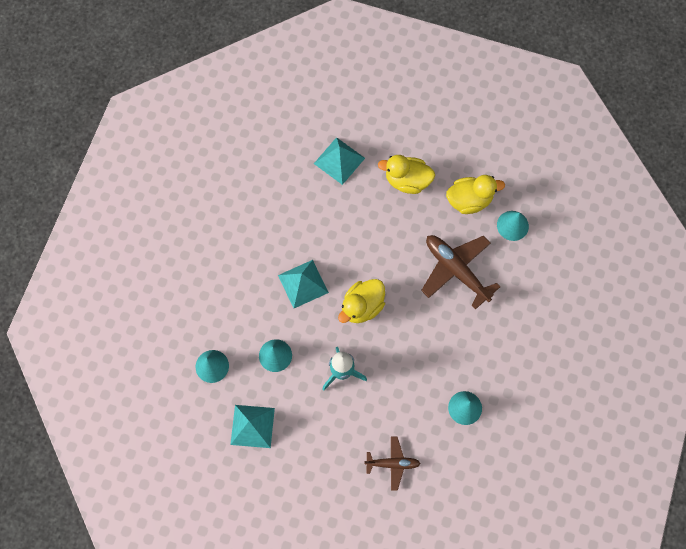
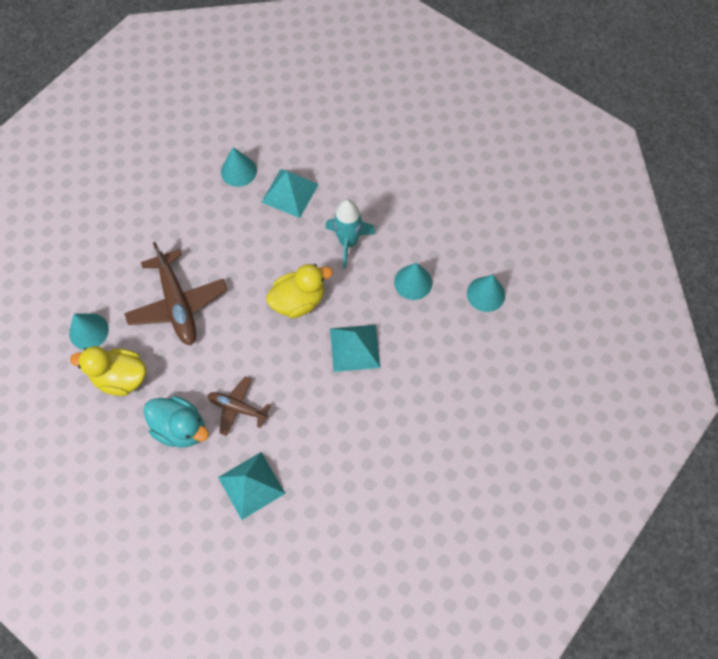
camera: 160 degrees left, 5 degrees down
turquoise pyramid [230,405,275,448] -> turquoise pyramid moved to [261,169,319,218]
brown plane [364,436,421,491] -> brown plane moved to [207,377,271,436]
yellow duck [378,155,435,194] -> turquoise duck [144,396,209,448]

